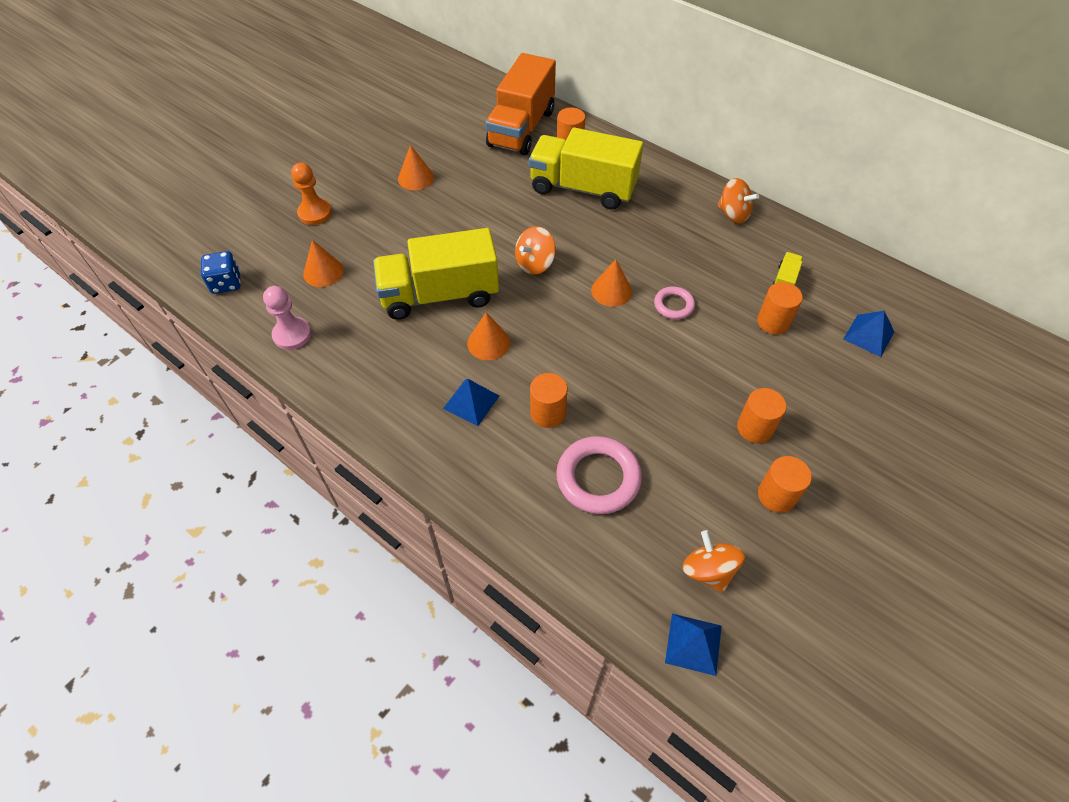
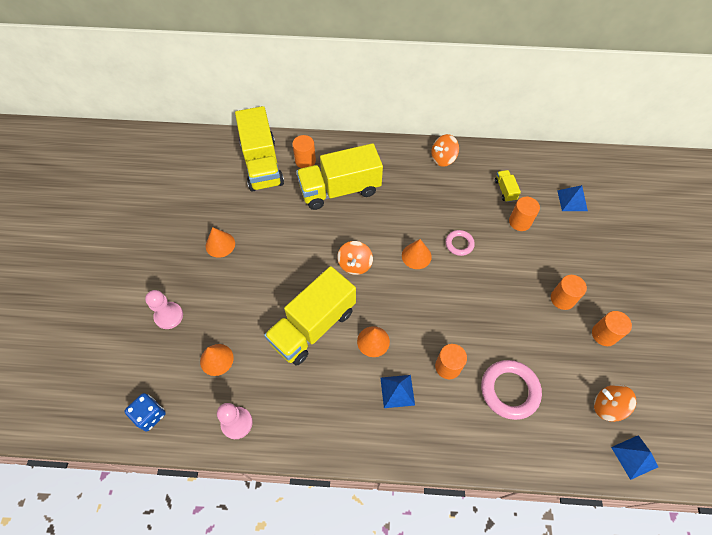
camera: 35 degrees left, 5 degrees up
orange pawn [291,163,332,225] -> pink pawn [145,290,183,329]
orange truck [486,53,556,155] -> yellow truck [235,106,284,192]
orange spinning top [718,178,759,223] -> orange spinning top turned 150 degrees clockwise [431,134,459,167]

